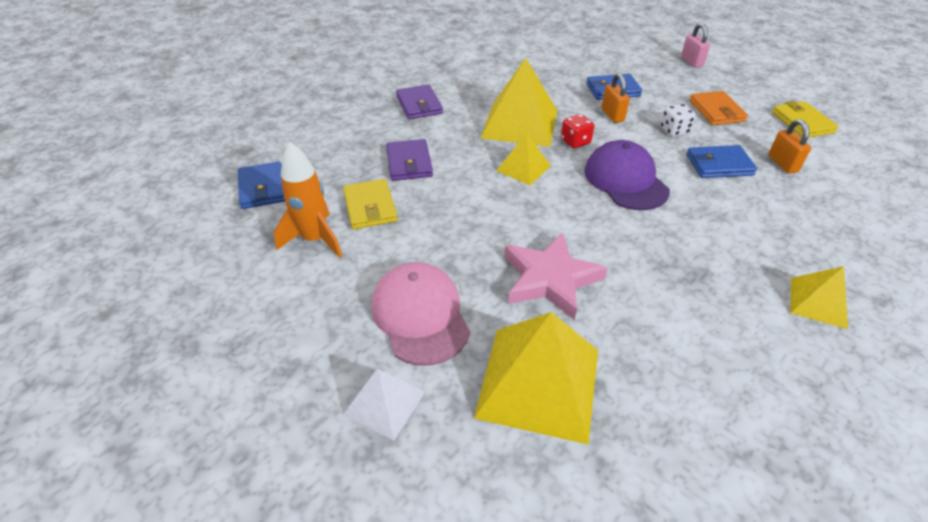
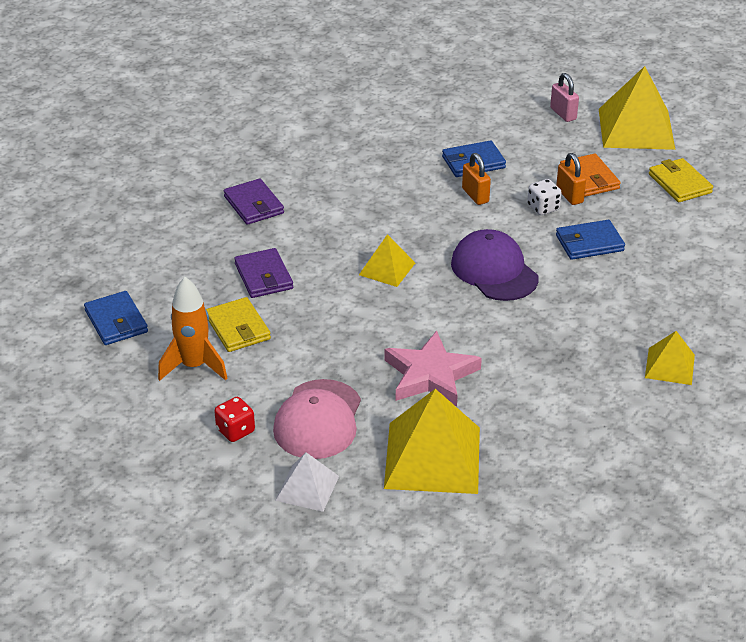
camera: 10 degrees left, 5 degrees down
pink cap [371,262,470,366] -> pink cap turned 135 degrees counterclockwise [273,379,361,459]
yellow pyramid [481,58,557,147] -> yellow pyramid moved to [599,66,675,150]
red dice [561,114,594,148] -> red dice moved to [214,397,255,442]
orange padlock [768,119,811,173] -> orange padlock moved to [556,153,586,205]

